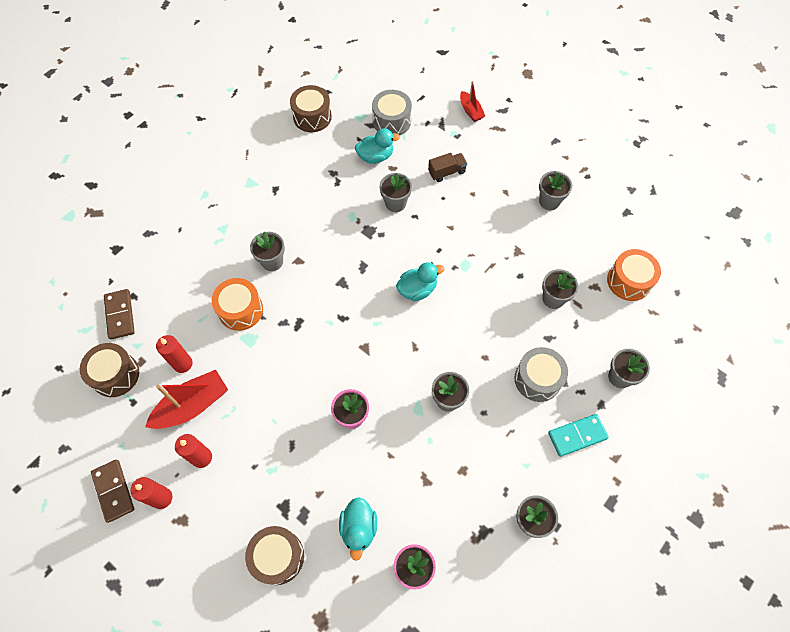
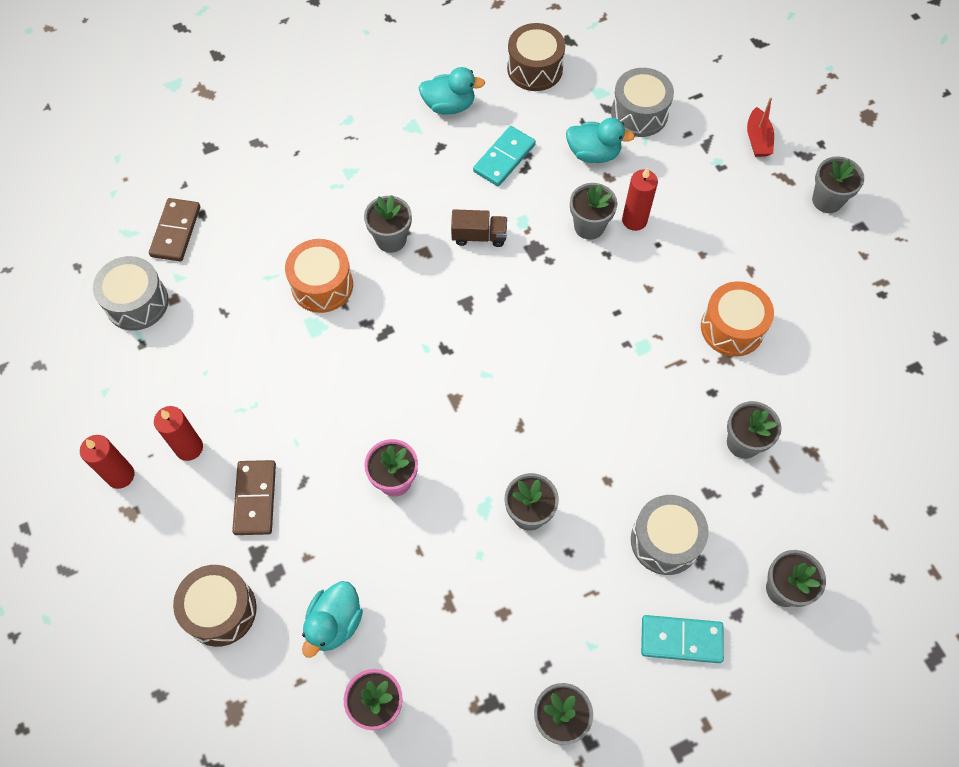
camera: 25 degrees right, 0 degrees up
brown drum [80,343,139,397] -> grey drum [93,256,169,331]
brown domino [91,460,134,523] -> brown domino moved to [232,460,276,535]
red boat [145,370,228,429] -> none
red candle [156,335,193,373] -> red candle moved to [622,167,658,231]
turquoise duck [396,262,444,301] -> turquoise duck moved to [419,67,485,115]
brown truck [428,153,468,182] -> brown truck moved to [451,209,507,247]
grey flower pot [539,171,572,210] -> grey flower pot moved to [812,156,864,213]
orange drum [607,249,661,301] -> orange drum moved to [701,281,774,357]
none -> turquoise domino [473,126,536,186]

